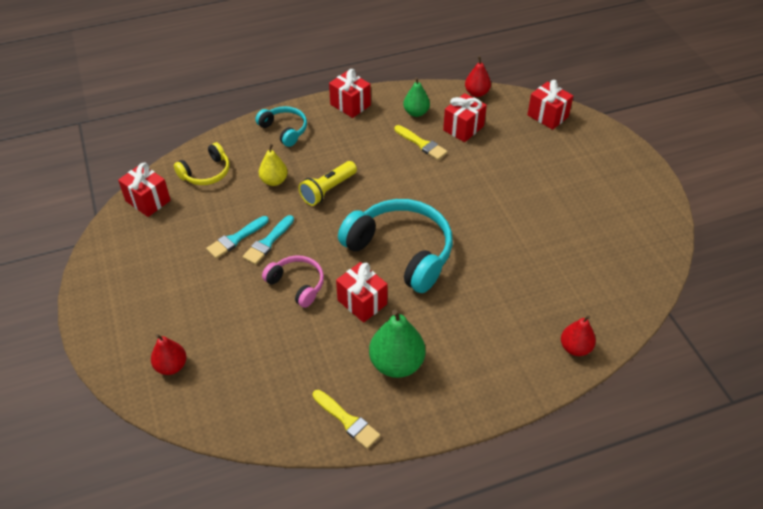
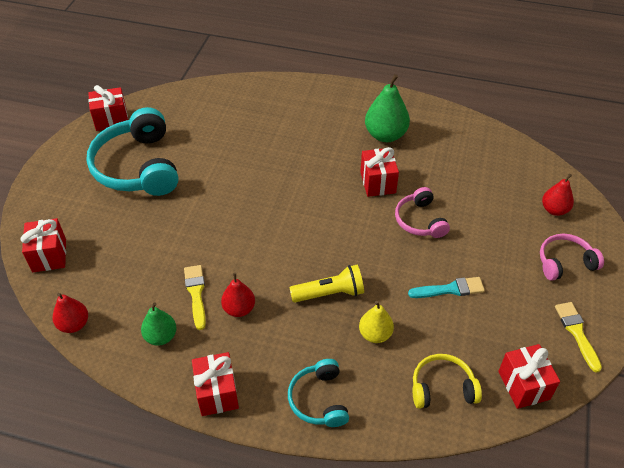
camera: 145 degrees left, 0 degrees up
turquoise brush [243,215,294,265] -> none
yellow brush [313,390,380,449] -> yellow brush moved to [555,302,602,373]
turquoise headphones [338,199,453,293] -> turquoise headphones moved to [86,107,178,196]
red gift [443,93,487,142] -> red gift moved to [88,85,128,131]
red pear [561,315,596,356] -> red pear moved to [221,273,255,317]
none -> pink headphones [540,234,604,281]

